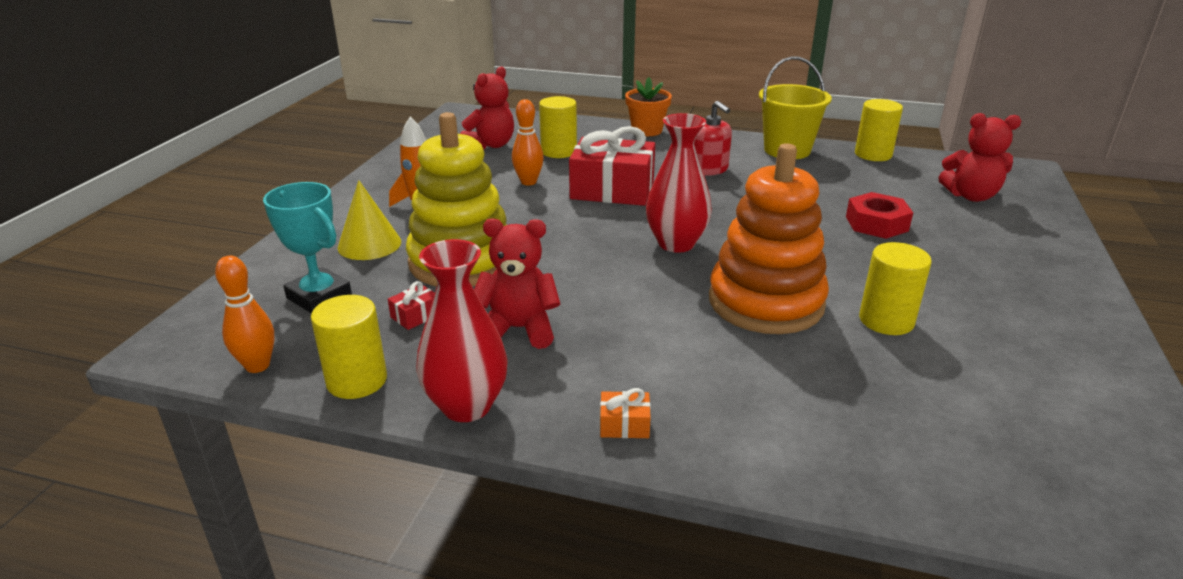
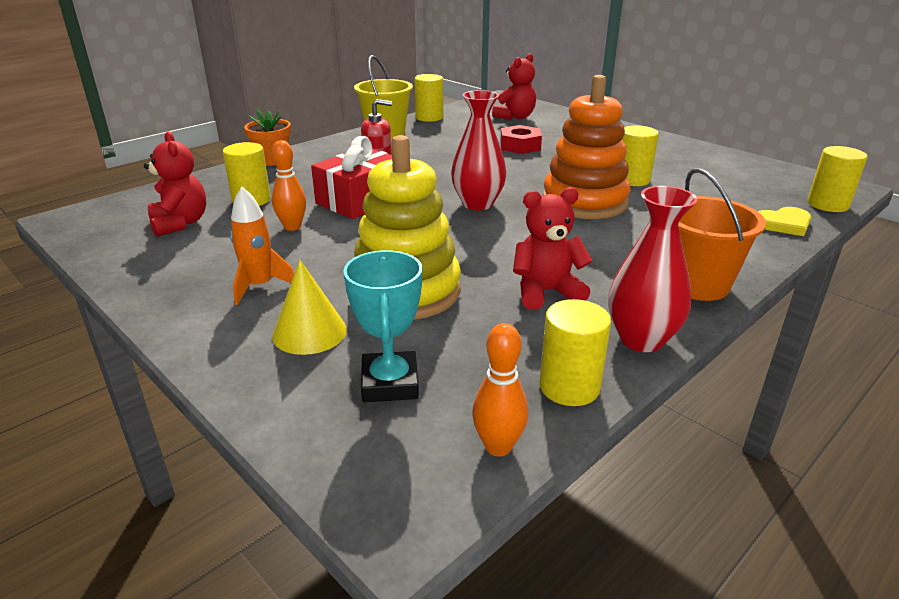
camera: 60 degrees left, 0 degrees up
turquoise trophy [263,182,352,314] -> turquoise trophy turned 75 degrees counterclockwise [343,250,422,402]
red gift [388,281,435,330] -> none
red teddy bear [474,218,561,349] -> red teddy bear turned 45 degrees clockwise [513,187,592,310]
orange gift [600,388,651,438] -> orange bucket [678,168,766,301]
none -> yellow heart [758,207,811,236]
none -> yellow cylinder [807,146,868,212]

